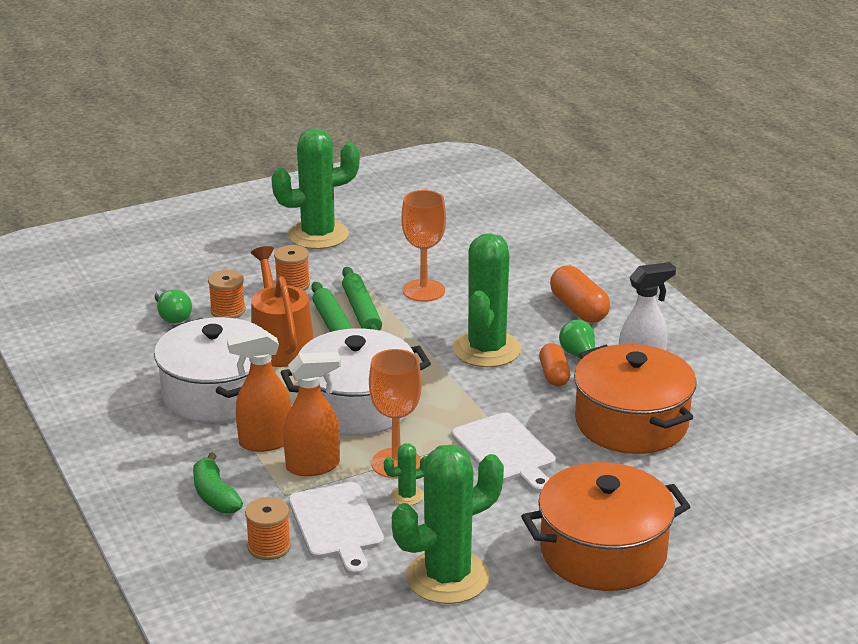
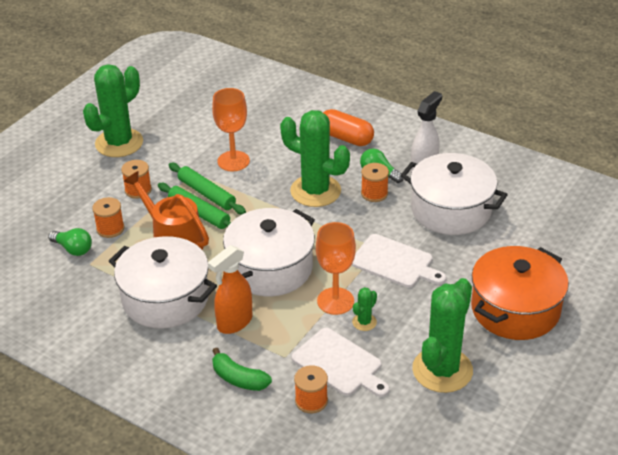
camera: 30 degrees left, 10 degrees up
orange spray bottle [283,352,341,476] -> none
green cactus [453,233,521,367] -> green cactus turned 45 degrees counterclockwise [280,110,350,207]
orange capsule [539,343,570,386] -> orange spool [361,163,389,202]
orange pot [574,344,697,454] -> white pot [400,153,508,235]

